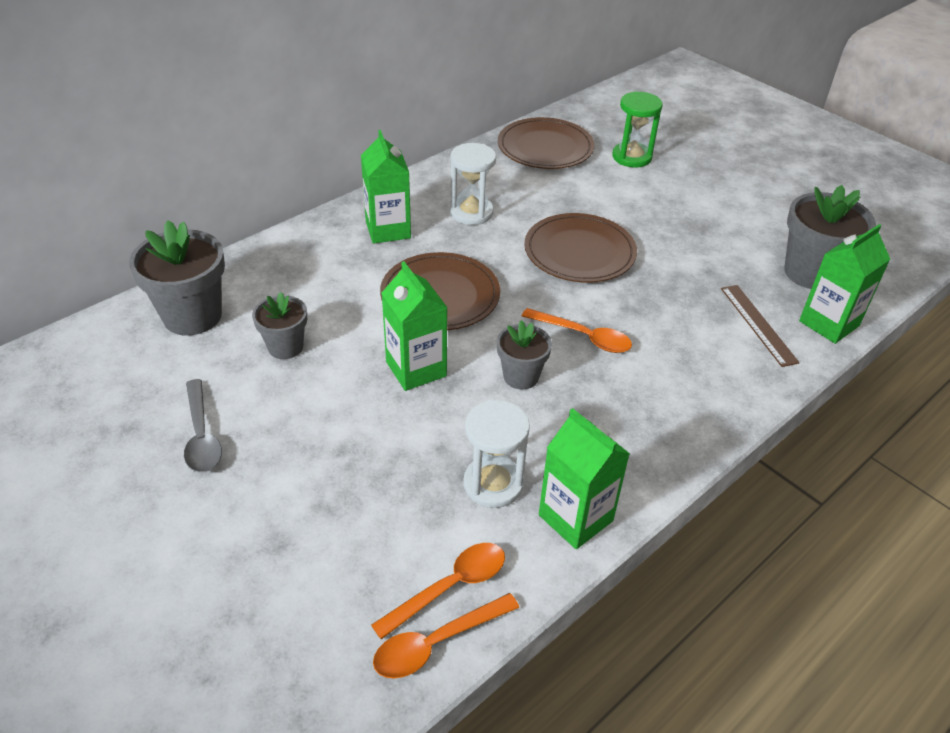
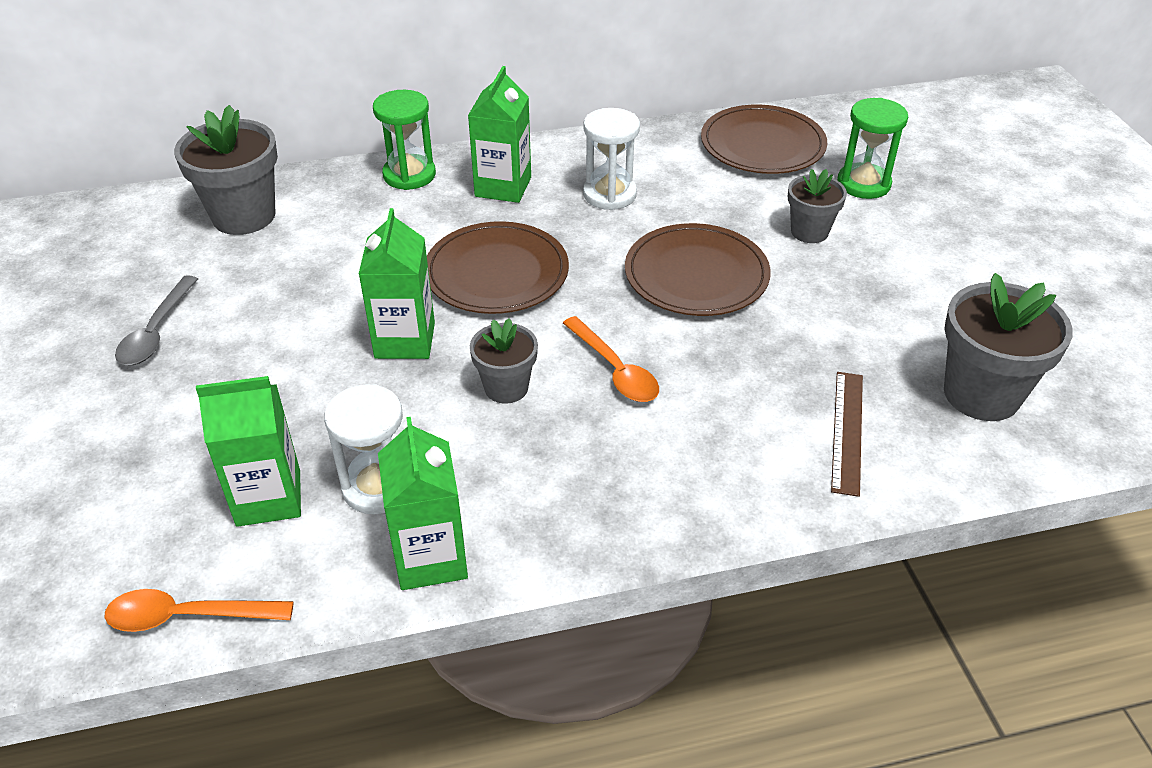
camera: 30 degrees right, 0 degrees up
grey flower pot [252,292,307,359] -> grey flower pot moved to [788,169,847,243]
orange spoon [371,543,505,639] -> none
green carton [799,224,890,344] -> green carton moved to [196,376,301,527]
none -> green hourglass [373,90,436,190]

